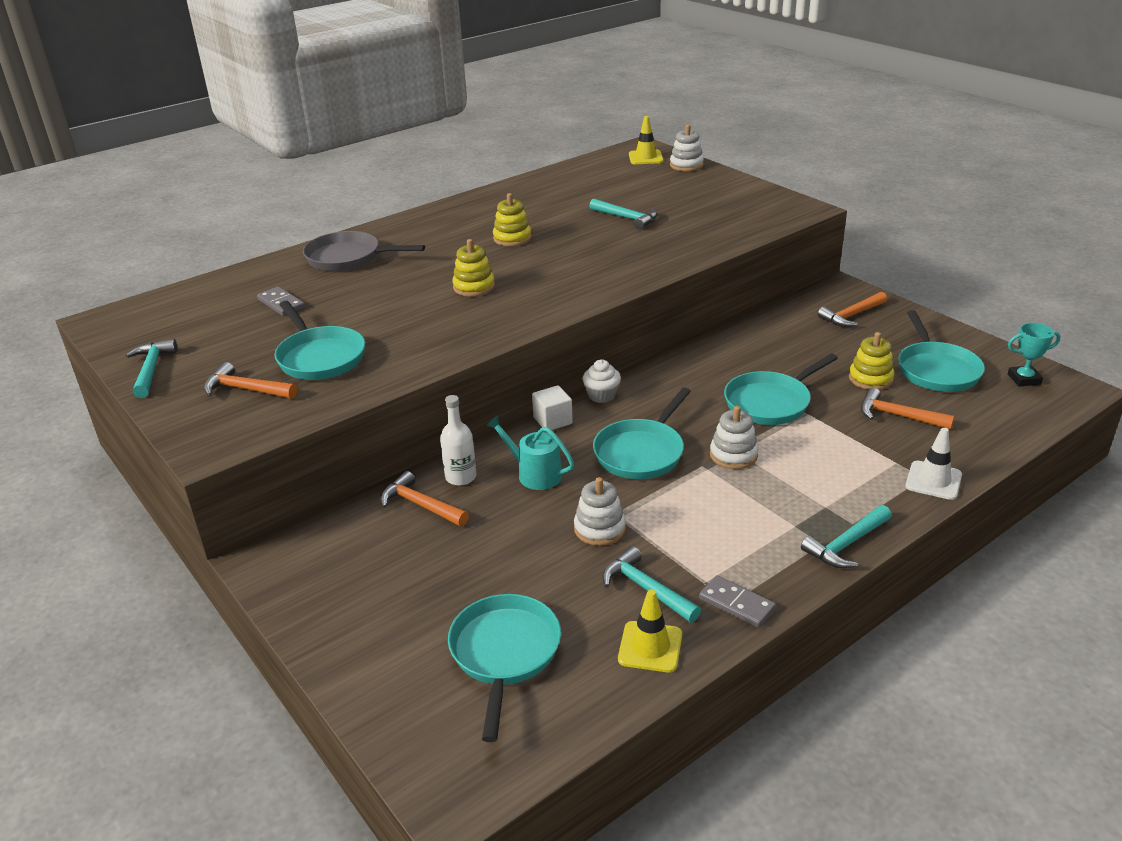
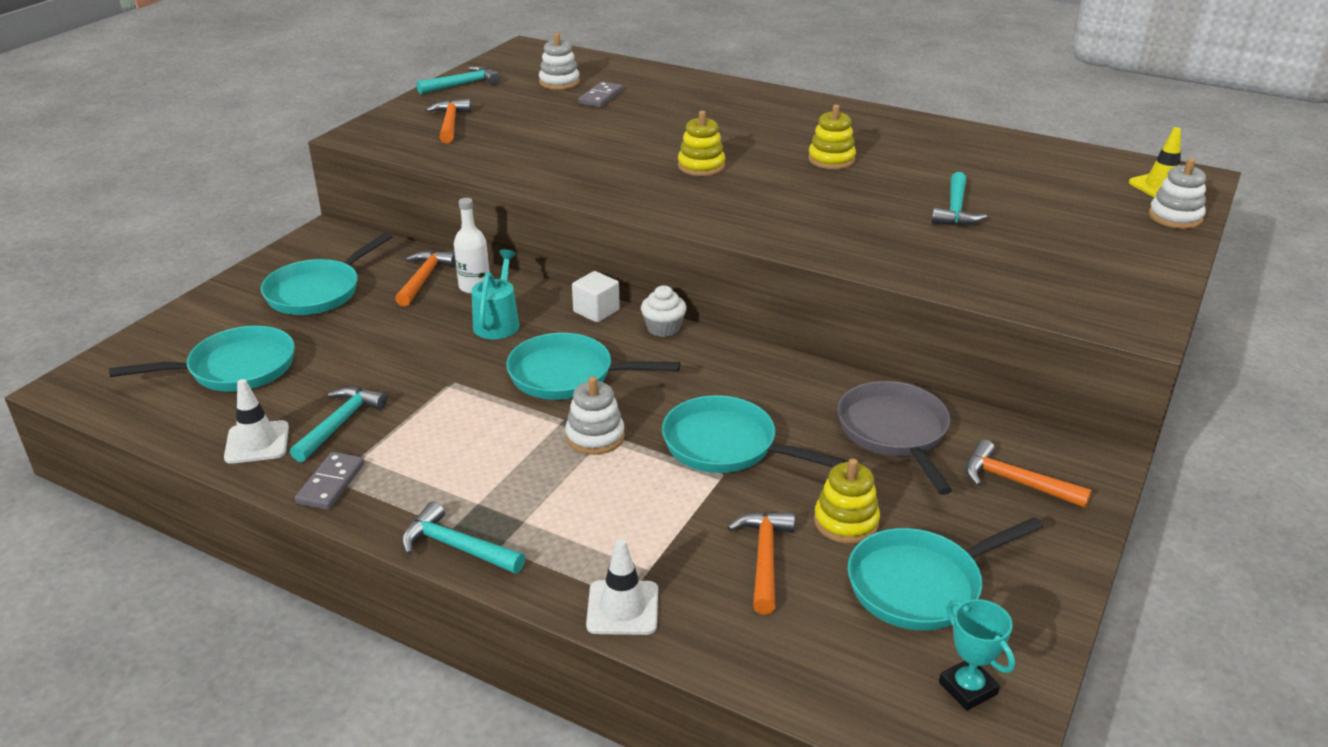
camera: 65 degrees right, 0 degrees up
turquoise pan [274,301,365,380] -> turquoise pan moved to [261,232,393,315]
grey pan [303,231,425,271] -> grey pan moved to [837,381,952,495]
white stacking toy [574,477,626,546] -> white stacking toy moved to [539,33,580,90]
yellow traffic cone [618,589,682,673] -> white traffic cone [224,379,289,464]

